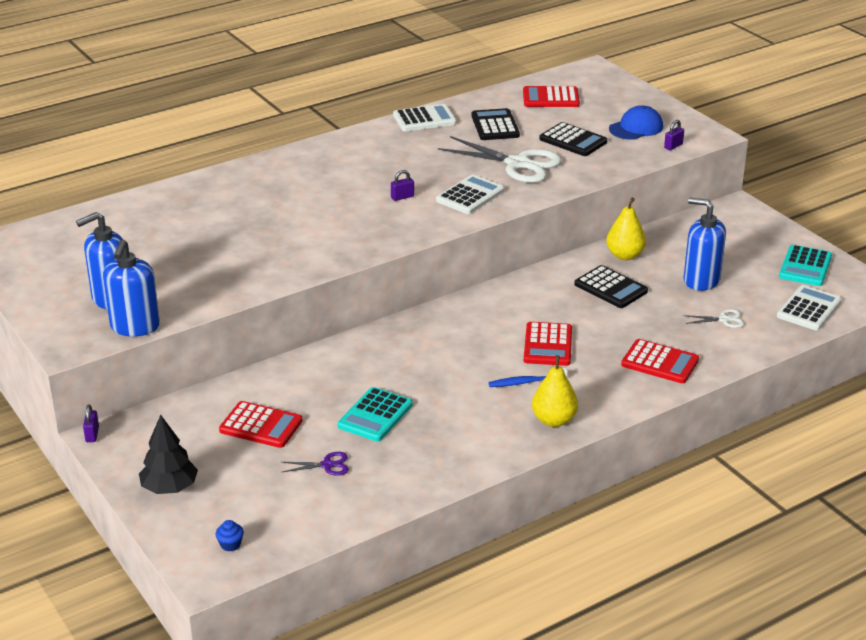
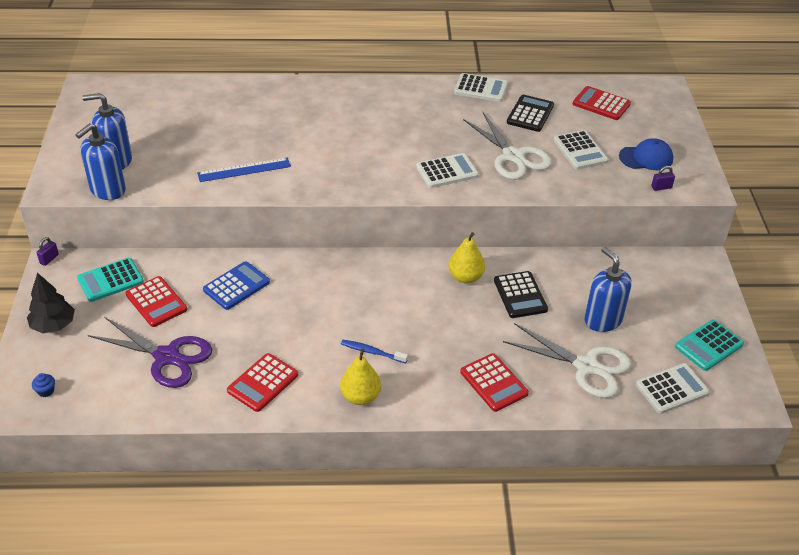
camera: 30 degrees right, 10 degrees up
purple scissors [281,452,349,476] -> purple scissors [88,317,212,388], size x2.28
turquoise calculator [338,387,412,441] -> turquoise calculator moved to [77,258,144,302]
purple padlock [391,170,414,201] -> none
red calculator [524,322,572,366] -> red calculator moved to [227,353,298,412]
black calculator [539,122,607,156] -> white calculator [553,130,608,170]
yellow pear [606,198,646,260] -> yellow pear moved to [449,232,485,284]
white scissors [683,309,744,328] -> white scissors [503,323,631,398], size x2.28
none -> blue ruler [197,158,291,182]
none -> blue calculator [203,261,270,310]

